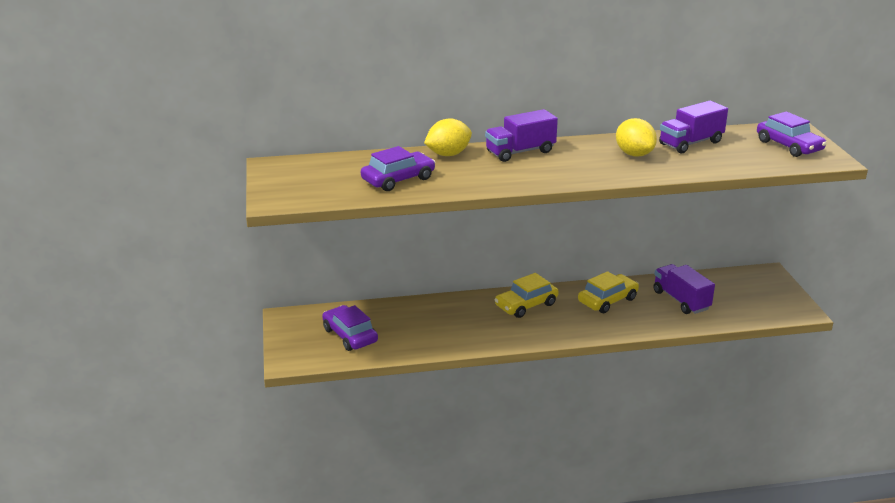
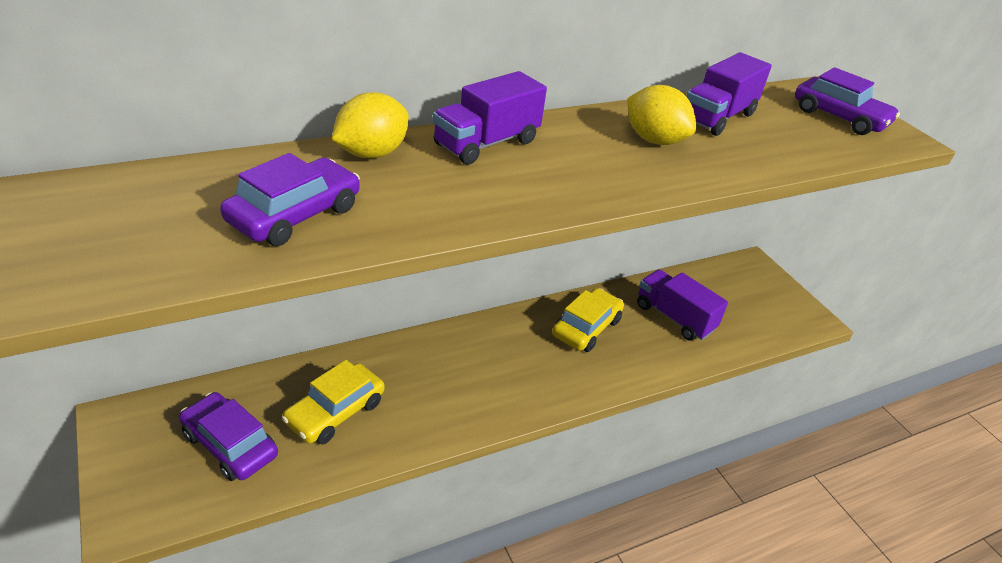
camera: 20 degrees left, 10 degrees up
yellow car [495,273,559,318] -> yellow car moved to [282,360,385,444]

